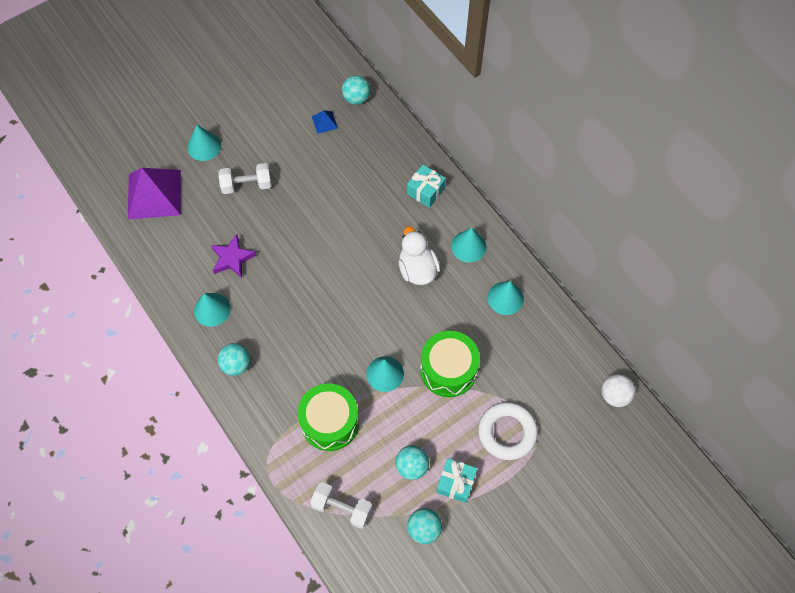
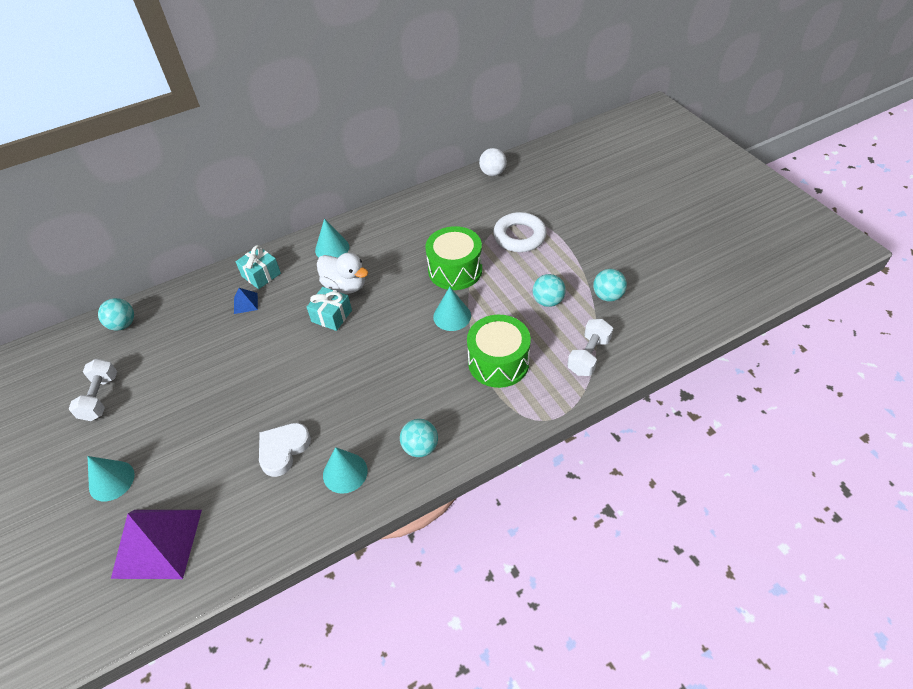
camera: 80 degrees left, 15 degrees down
purple star [211,234,257,278] -> white heart [259,423,311,477]
white dumbbell [219,163,272,194] -> white dumbbell moved to [68,358,117,421]
blue pyramid [312,110,338,134] -> blue pyramid moved to [234,288,258,314]
white duck [398,226,440,285] -> white duck turned 135 degrees counterclockwise [317,253,368,294]
turquoise gift [437,458,477,503] -> turquoise gift moved to [307,287,352,331]
turquoise cone [488,281,524,315] -> none

